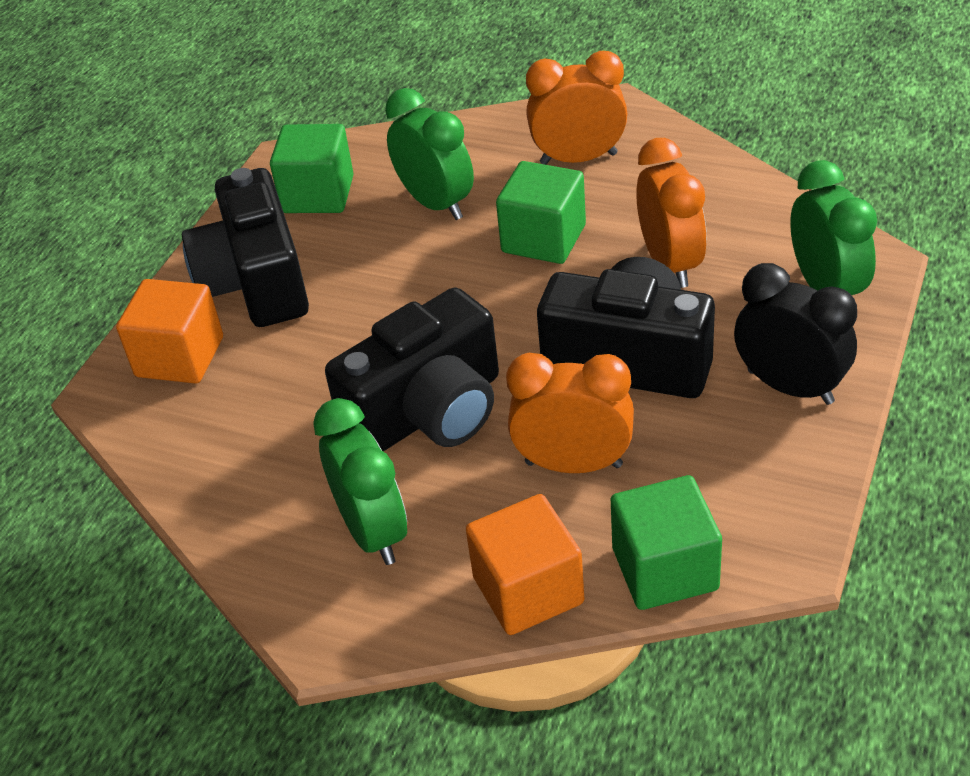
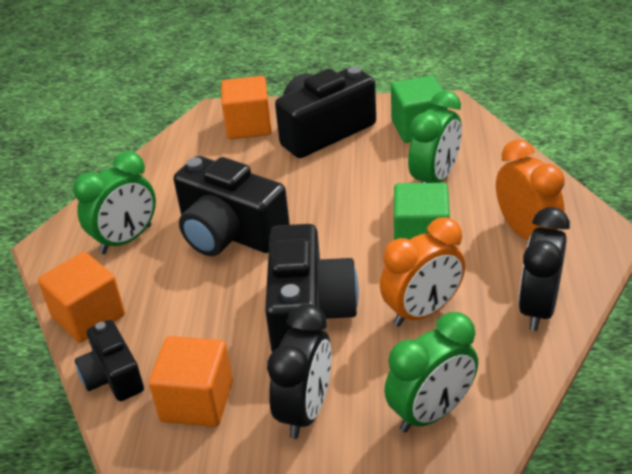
camera: 70 degrees right, 5 degrees down
orange clock [506,353,634,473] -> none
green cube [611,475,722,610] -> black camera [75,320,144,401]
none -> orange cube [149,336,233,427]
none -> black clock [518,207,570,331]

